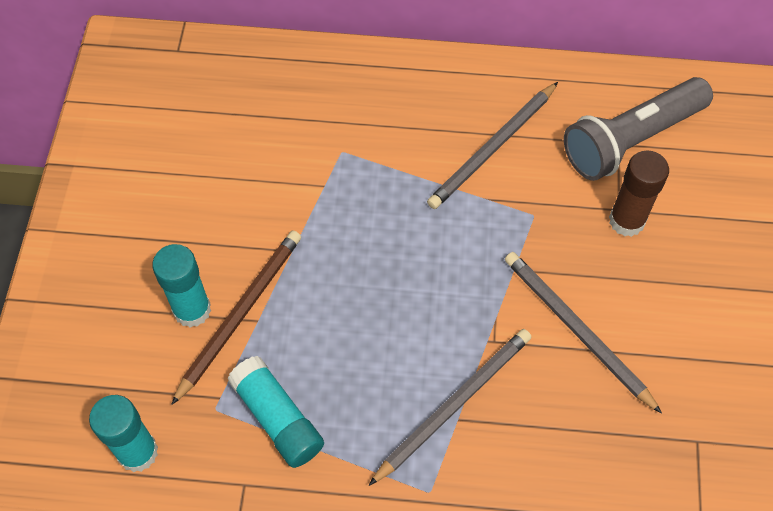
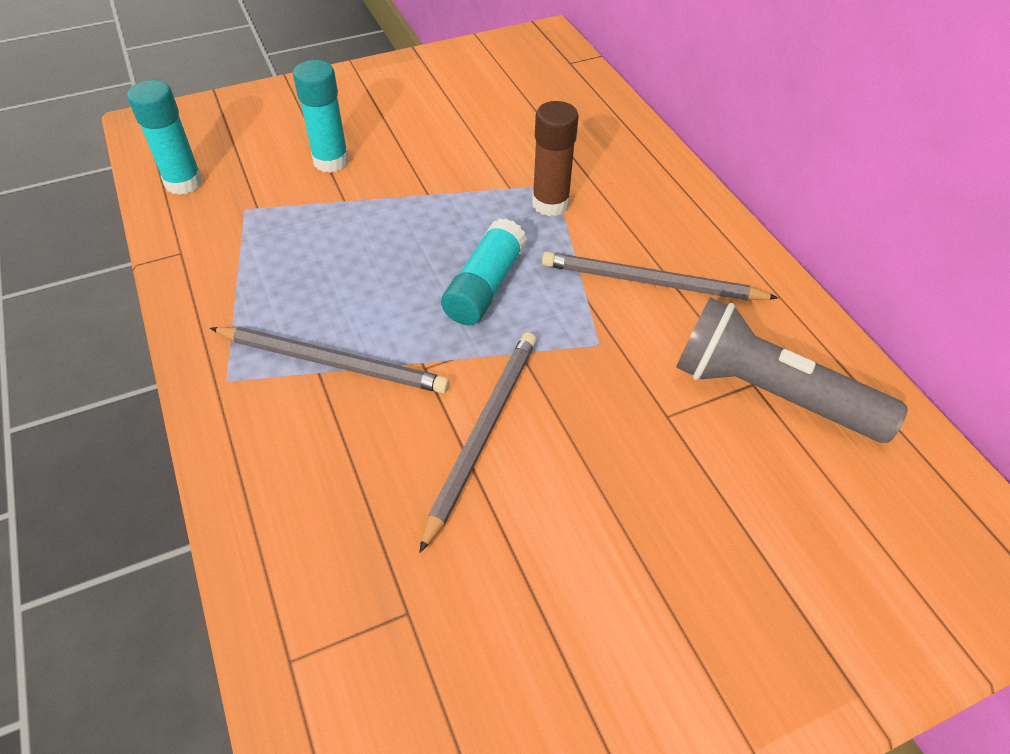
camera: 60 degrees right, 10 degrees down
brown pencil [171,231,301,405] -> none
turquoise glue stick [227,356,324,468] -> turquoise glue stick moved to [441,218,527,325]
brown glue stick [609,151,669,237] -> brown glue stick moved to [532,101,579,216]

